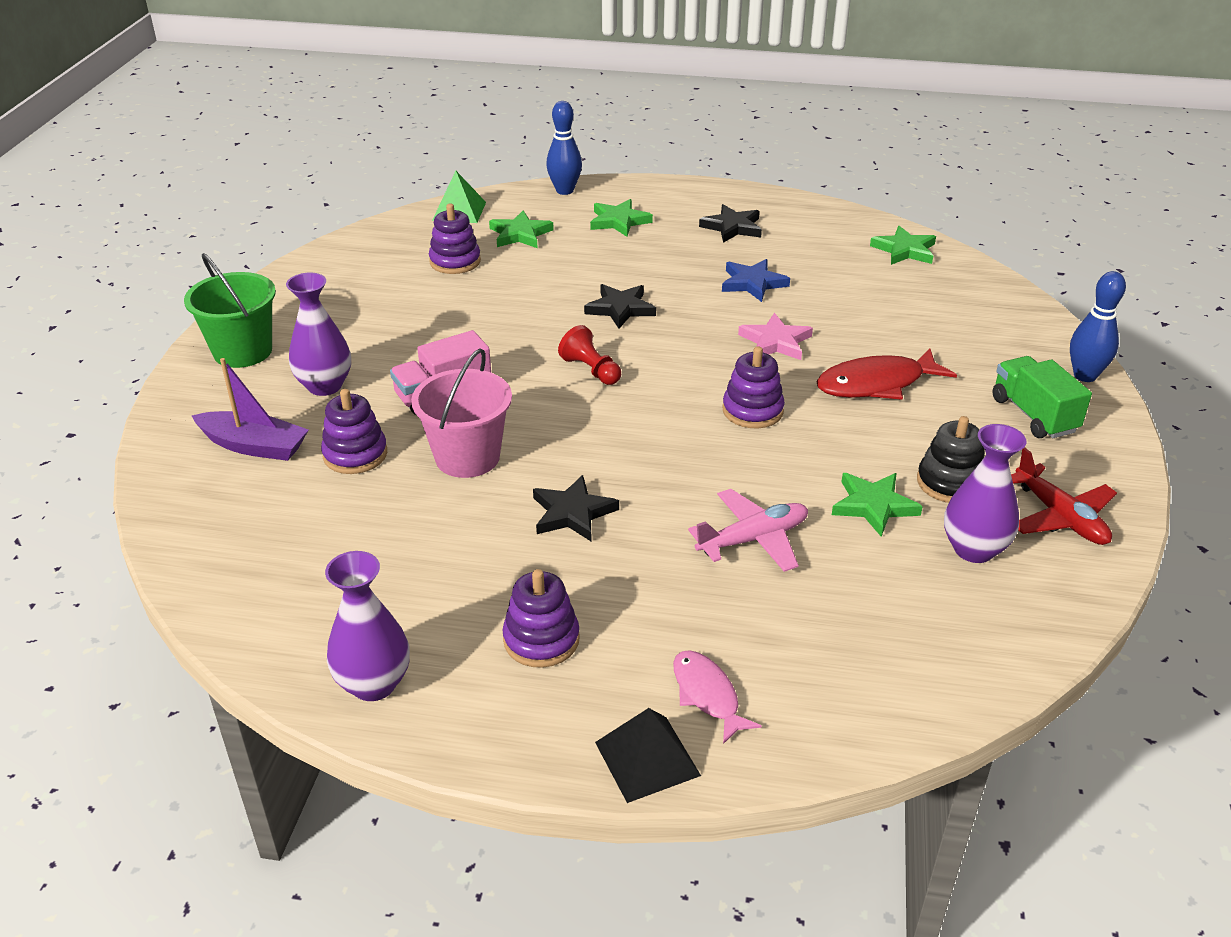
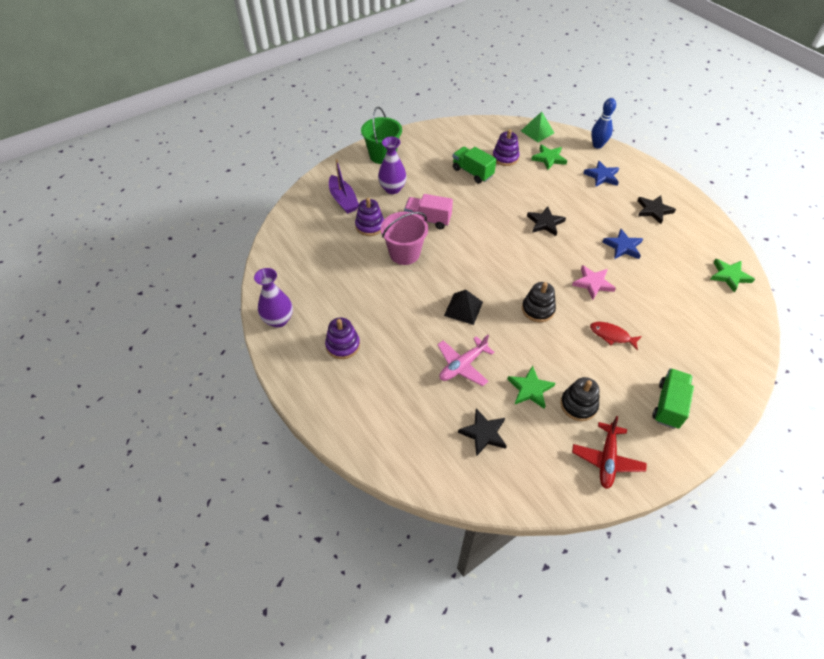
camera: 45 degrees right, 15 degrees up
black star [533,475,619,542] -> black star moved to [458,409,507,456]
red pawn [558,325,621,385] -> none
green star [590,199,653,237] -> blue star [583,161,619,187]
black pyramid [595,708,701,803] -> black pyramid moved to [444,290,483,325]
pink fish [673,650,762,744] -> none
pink plane [688,489,808,572] -> pink plane turned 120 degrees clockwise [437,335,494,386]
purple stacking toy [723,346,785,428] -> black stacking toy [522,282,556,322]
red fish [816,348,957,400] -> red fish [590,322,642,351], size x0.62
purple vase [944,424,1027,563] -> none
blue bowling pin [1070,271,1126,382] -> none
none -> green truck [453,147,497,183]

